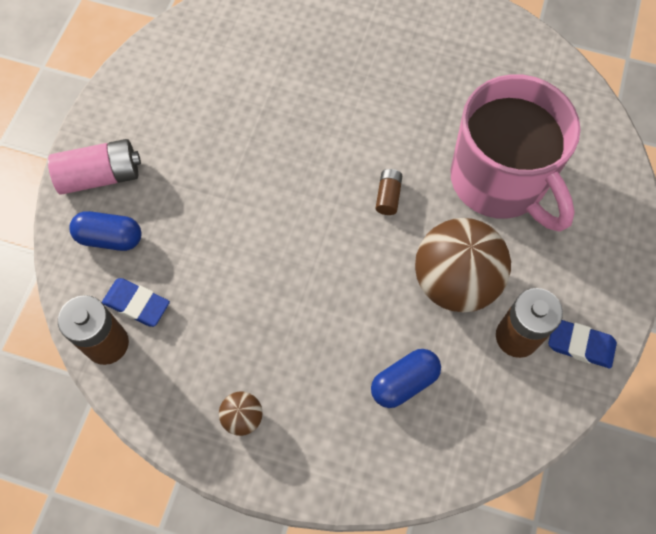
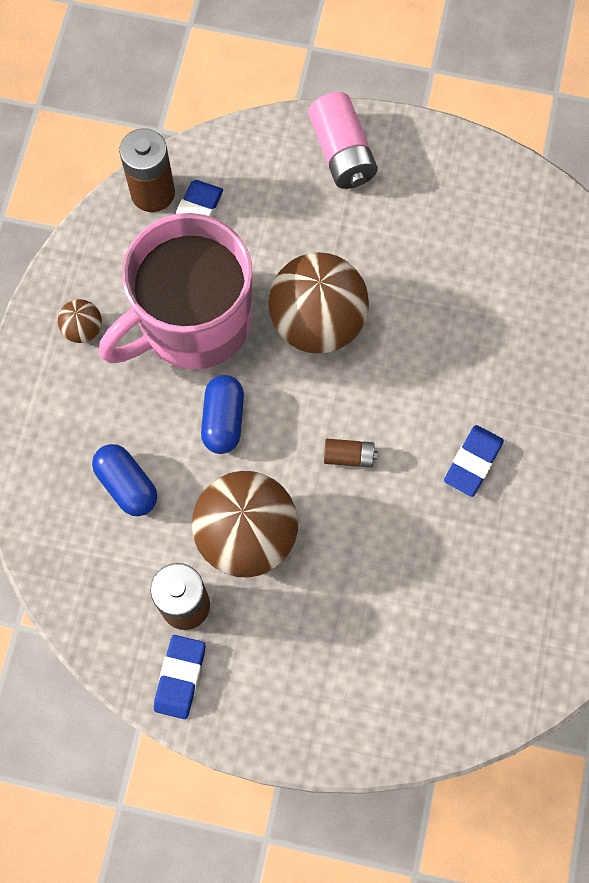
camera: 85 degrees right, 5 degrees up
blue capsule [69,211,142,251] -> blue capsule moved to [201,375,244,454]
pink mug [450,74,581,232] -> pink mug moved to [99,213,252,369]
none -> brown ball [268,252,369,354]
none -> blue eraser [444,425,504,497]

